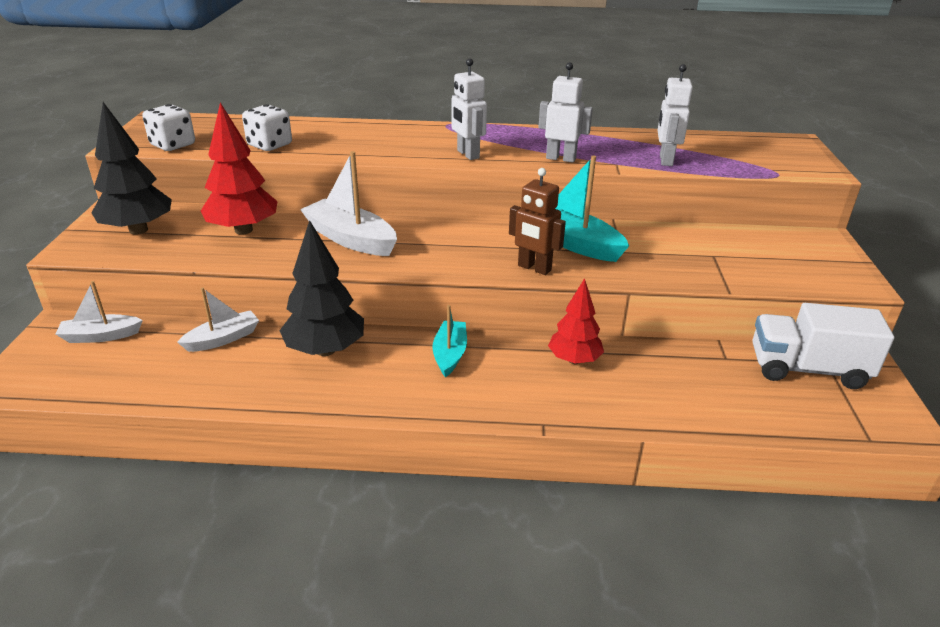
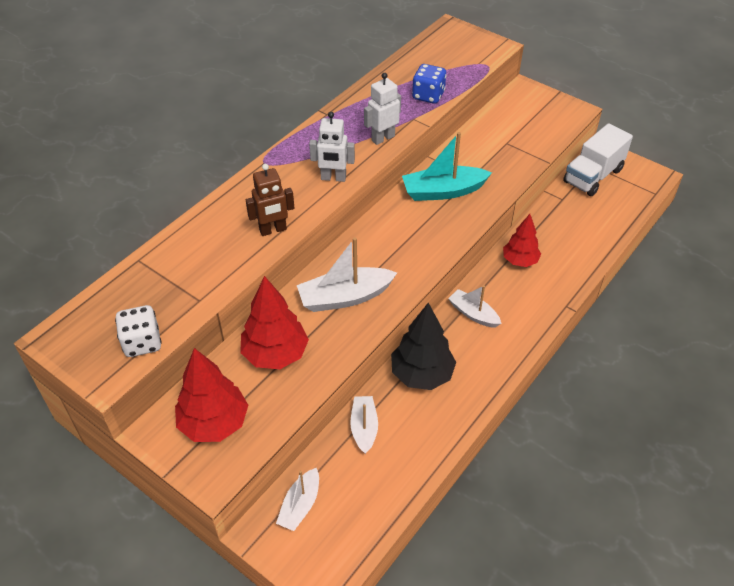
camera: 55 degrees left, 15 degrees up
black tree [91,102,172,235] -> red tree [175,348,248,442]
white dice [242,104,292,151] -> none
turquoise boat [432,305,467,377] -> white boat [448,285,502,328]
brown robot [509,168,566,275] -> brown robot moved to [246,164,294,236]
white robot [657,64,693,166] -> blue dice [412,64,447,104]

